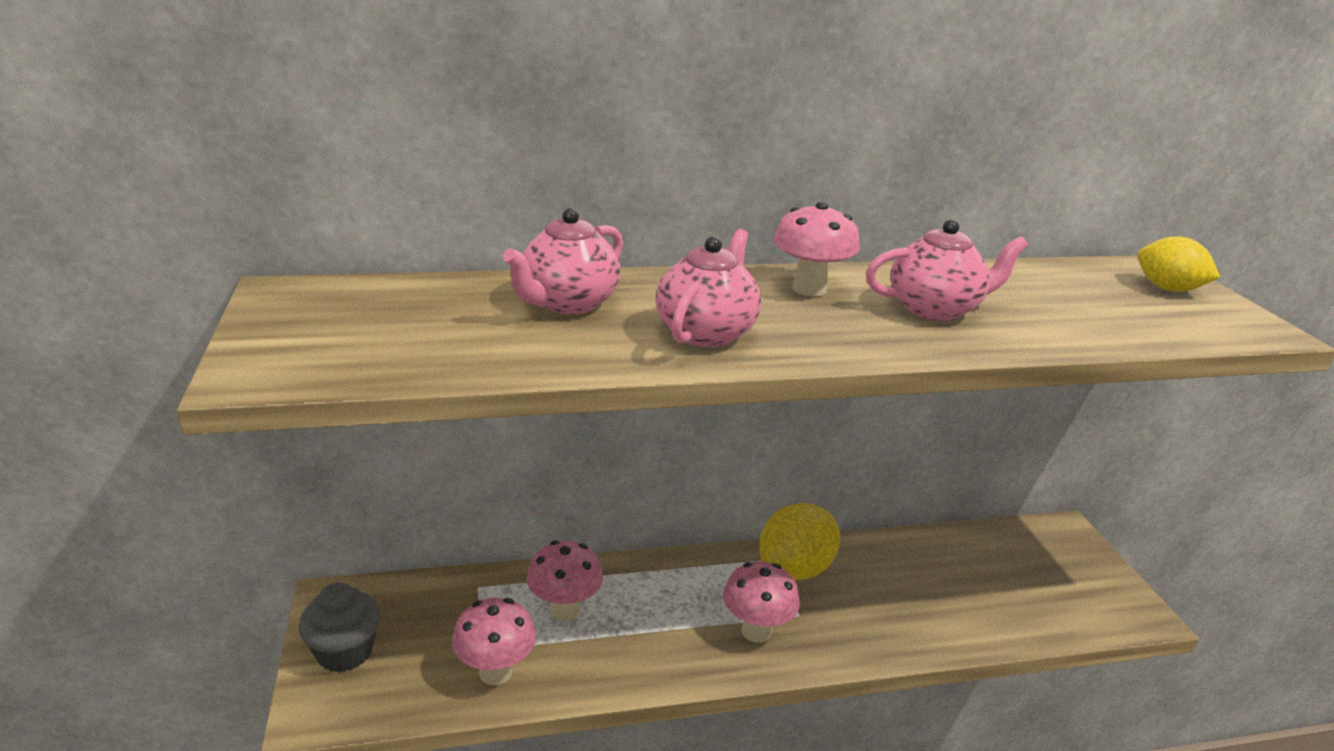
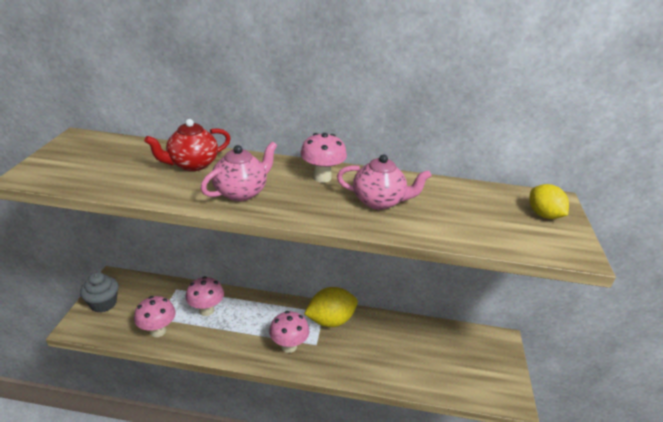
camera: 20 degrees right, 5 degrees up
pink teapot [503,208,623,314] -> red teapot [144,119,231,171]

